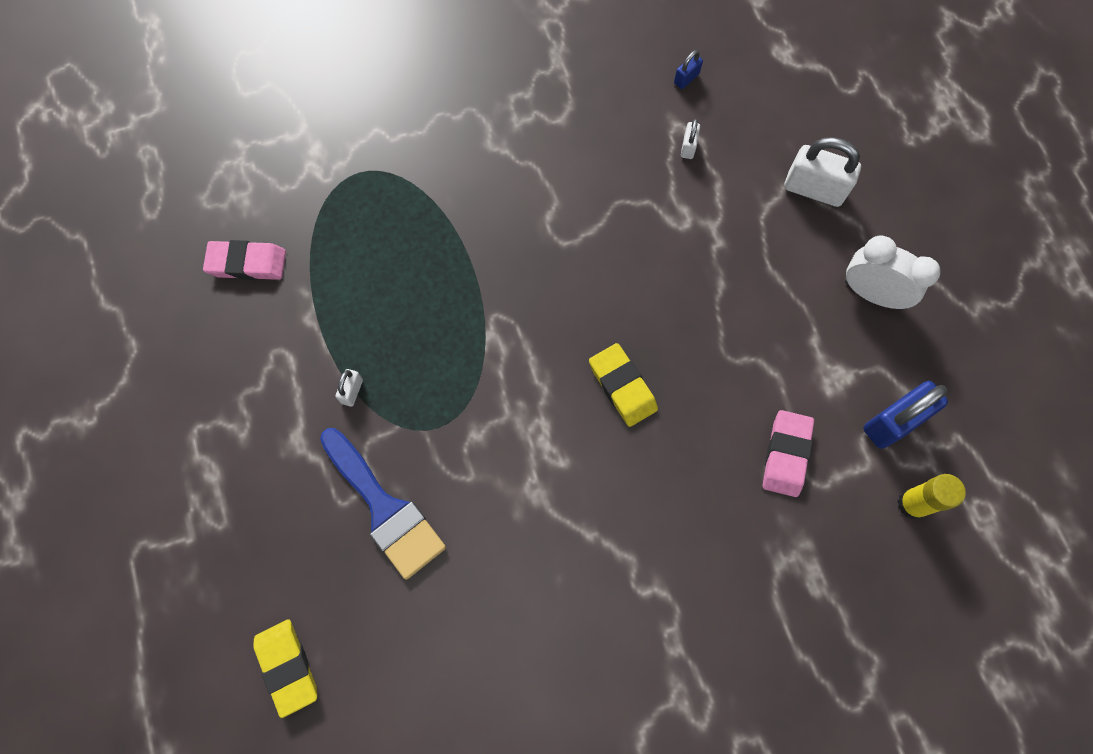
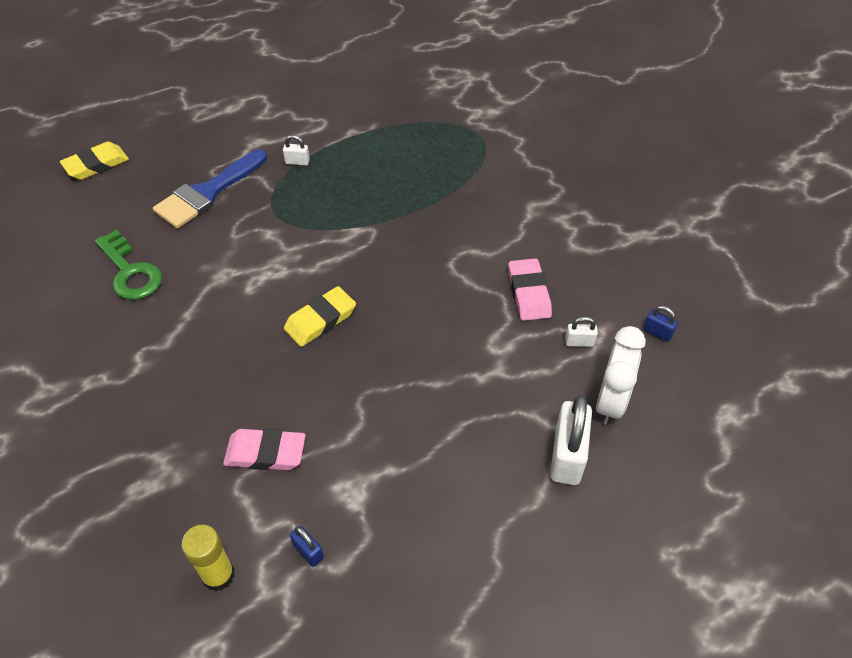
camera: 80 degrees right, 20 degrees down
pink eraser [203,240,286,280] -> pink eraser moved to [508,258,552,321]
white clock [845,236,940,309] -> white clock moved to [596,326,646,425]
blue padlock [863,381,948,449] -> blue padlock [290,526,324,567], size x0.48
none -> green key [95,230,162,300]

